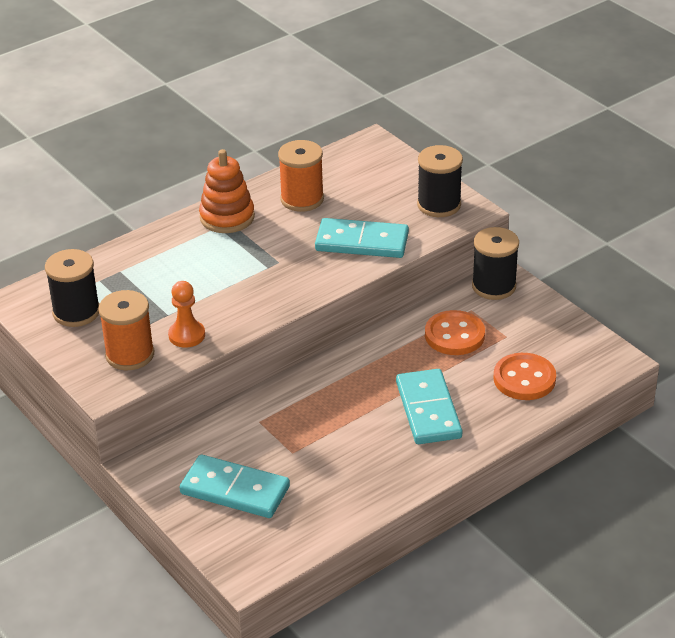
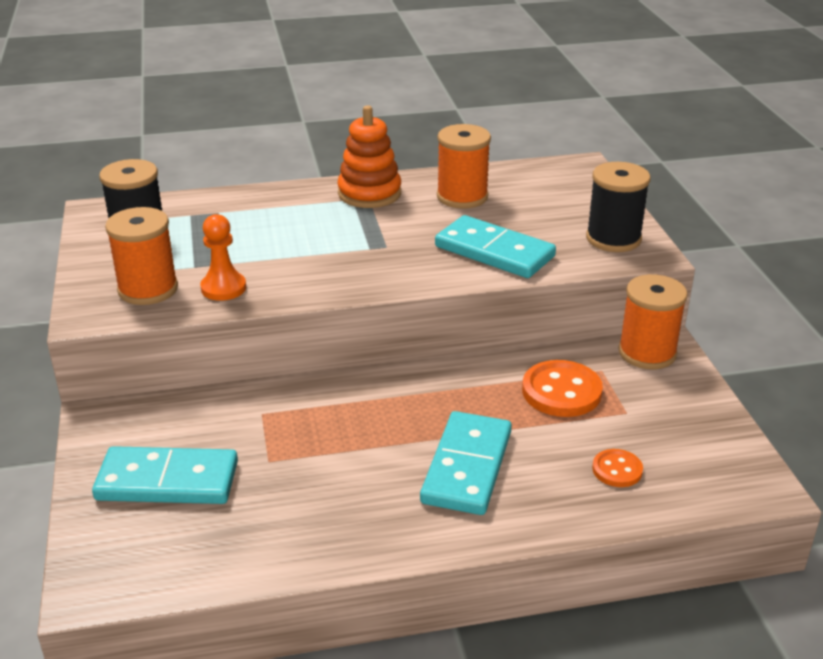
camera: 25 degrees right, 5 degrees down
turquoise domino [180,455,290,518] -> turquoise domino turned 45 degrees counterclockwise [92,446,238,504]
black spool [472,227,519,300] -> orange spool [618,274,688,369]
orange button [494,353,556,400] -> orange button [592,449,643,487], size x0.57

